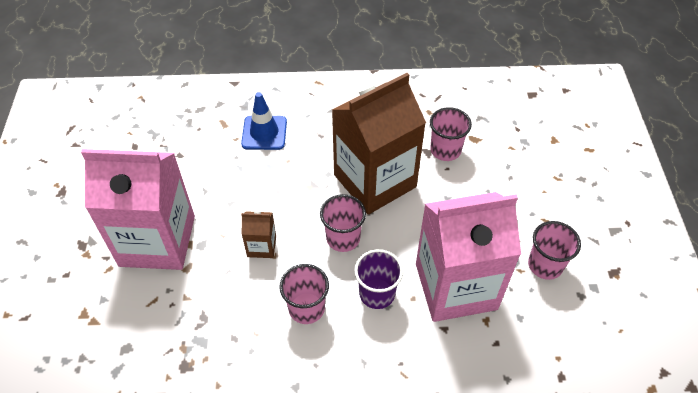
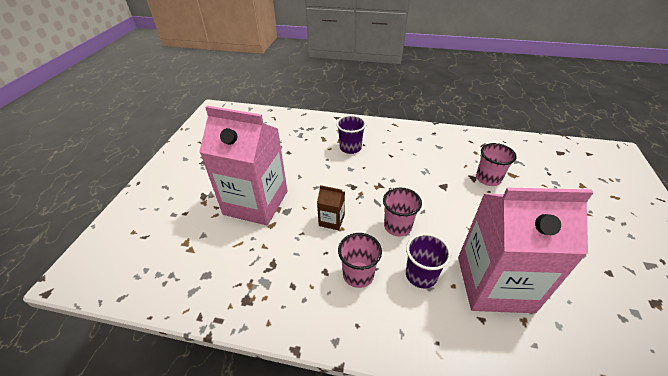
camera: 15 degrees right, 10 degrees down
blue traffic cone [241,92,287,150] -> purple cup [336,115,366,154]
brown carton [332,73,426,215] -> none
pink cup [528,221,581,280] -> none

